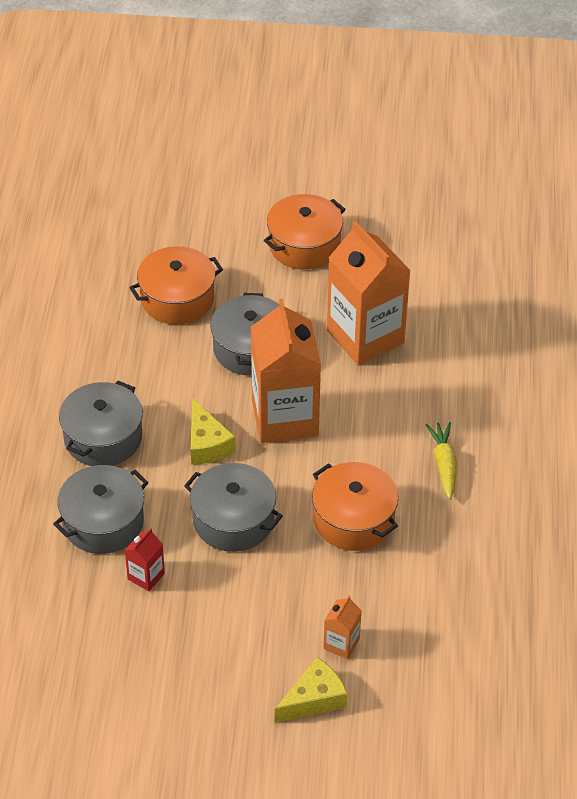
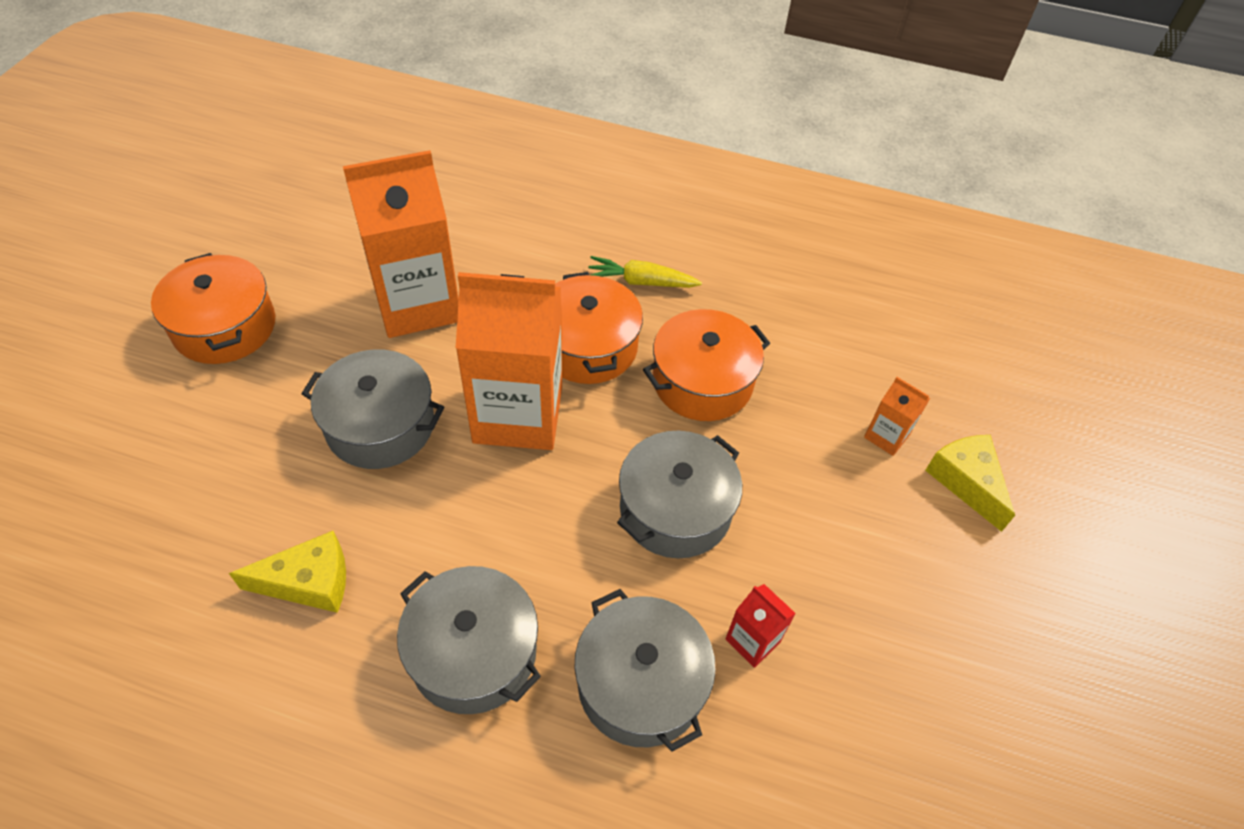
camera: 80 degrees left, 5 degrees up
orange pot [129,246,223,324] -> orange pot moved to [555,272,643,384]
yellow cheese [191,398,236,465] -> yellow cheese moved to [229,531,346,613]

